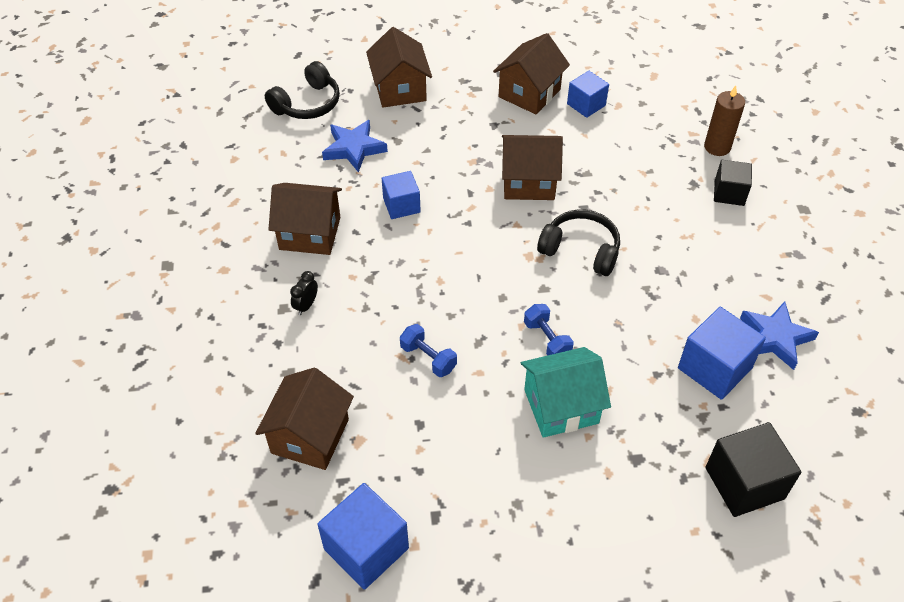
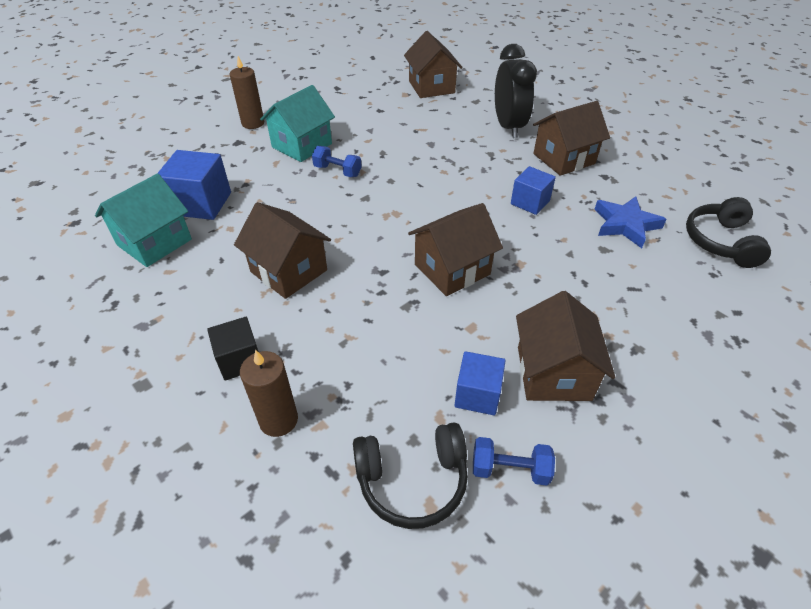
camera: 145 degrees right, 5 degrees down
black clock [290,271,318,315] -> black clock [495,44,537,138], size x2.40
blue cube [317,483,409,590] -> none
brown house [366,27,432,108] -> brown house moved to [234,202,331,299]
blue dumbbell [400,324,457,377] -> blue dumbbell moved to [473,437,555,486]
black headphones [537,209,620,276] -> black headphones moved to [353,423,468,529]
black cube [705,422,801,517] -> none
blue star [740,301,819,370] -> turquoise house [95,174,192,267]
none -> brown candle [229,56,264,129]

